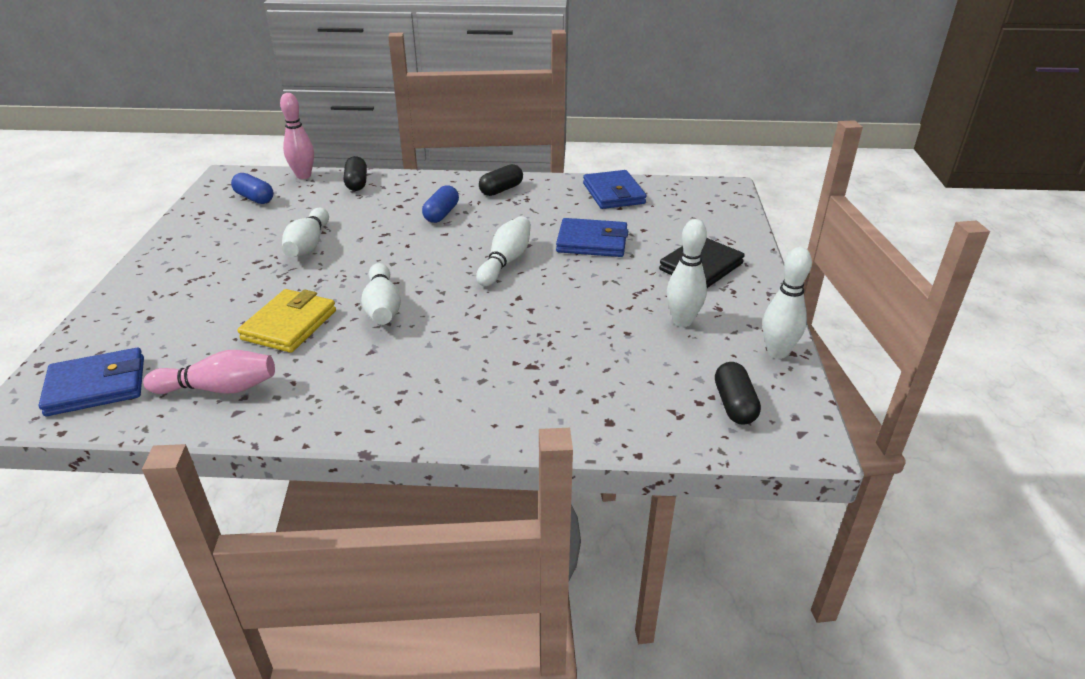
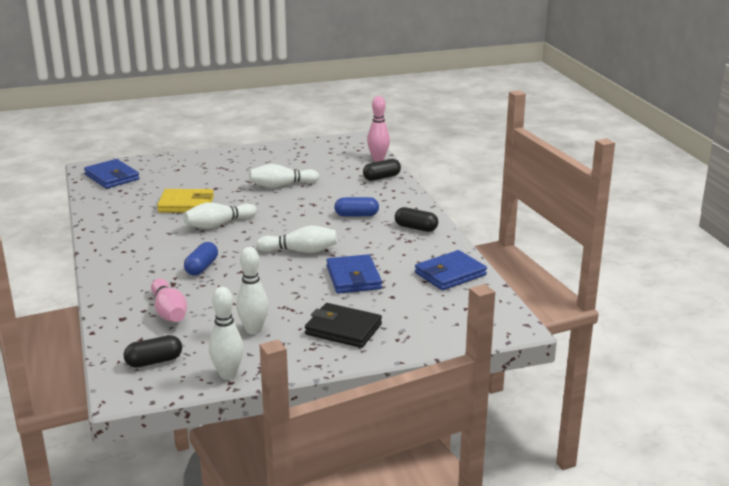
camera: 70 degrees right, 10 degrees down
pink bowling pin [143,350,275,394] -> pink bowling pin moved to [151,278,187,322]
blue capsule [231,173,274,204] -> blue capsule moved to [184,242,218,275]

